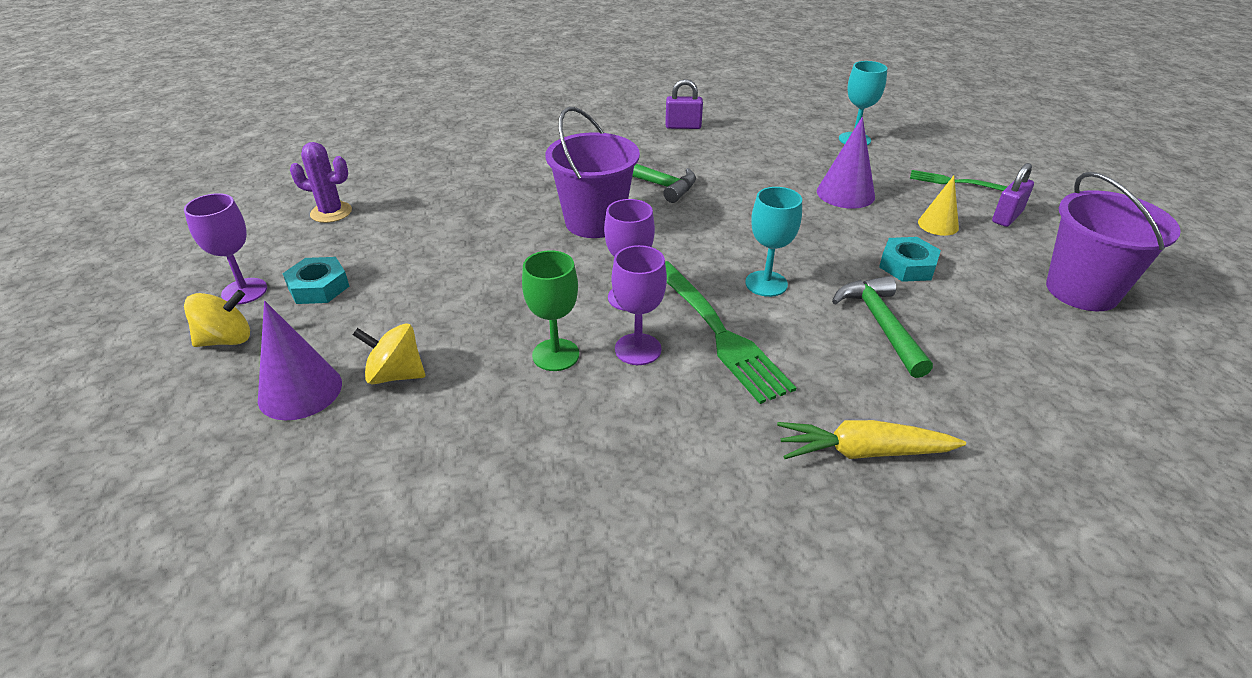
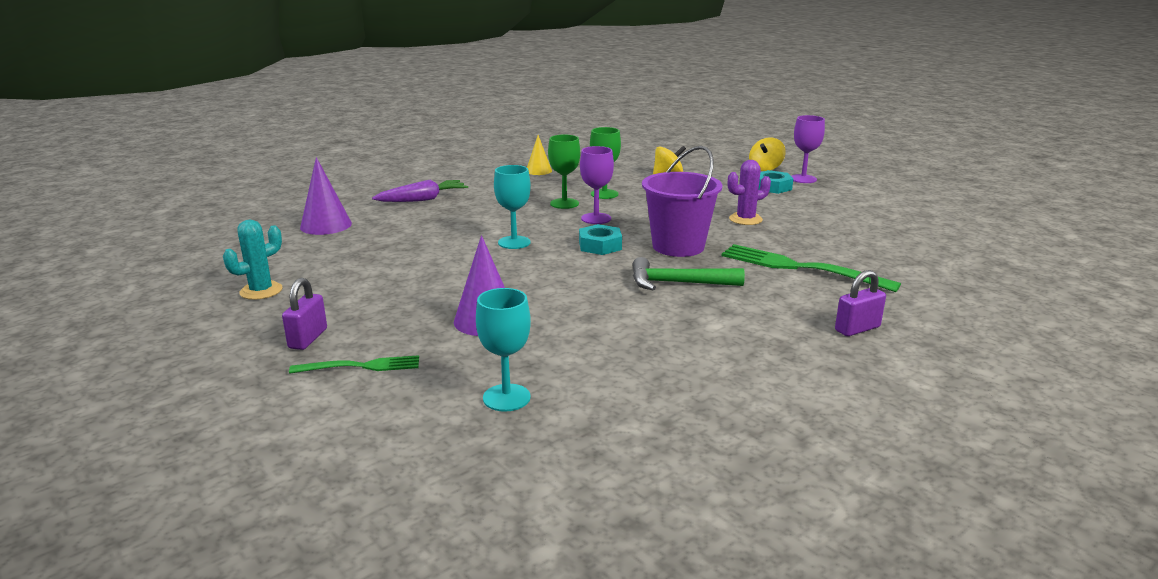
camera: 150 degrees right, 15 degrees down
purple cone [258,301,342,420] -> purple cone moved to [300,157,352,235]
purple cactus [290,142,352,223] -> purple cactus moved to [728,160,771,225]
purple goblet [612,245,667,365] -> green goblet [548,135,580,209]
purple padlock [665,79,703,129] -> purple padlock moved to [835,270,886,336]
green fork [665,261,797,404] -> green fork moved to [722,244,901,292]
yellow carrot [777,420,966,459] -> purple carrot [372,180,468,202]
green hammer [832,276,933,378] -> none
turquoise nut [879,237,941,282] -> turquoise nut moved to [579,224,622,255]
yellow cone [918,176,959,236] -> yellow cone moved to [527,135,552,175]
purple bucket [1046,172,1181,311] -> turquoise cactus [223,220,283,300]

